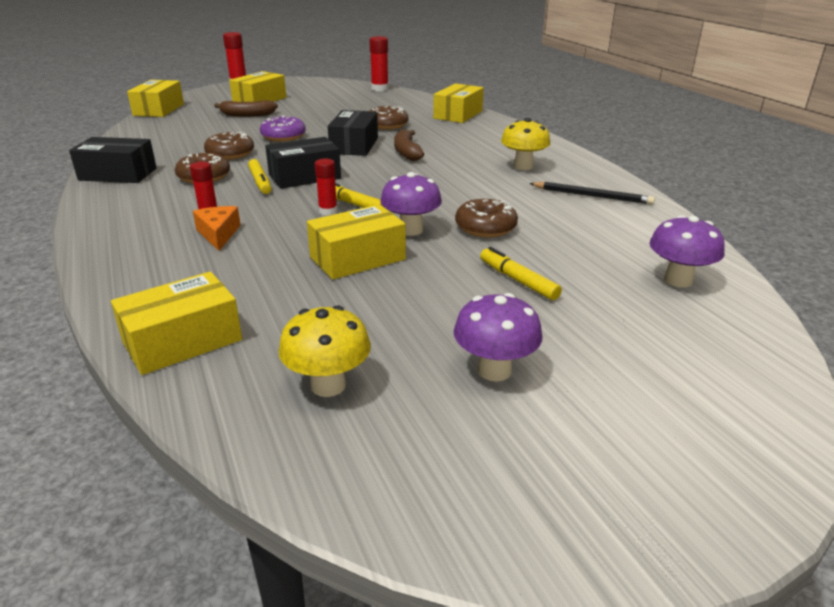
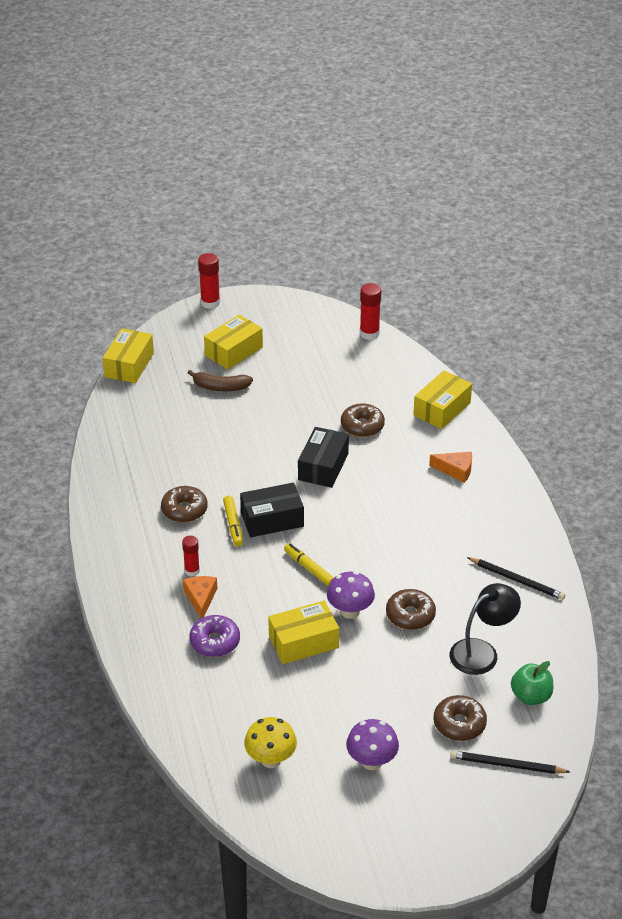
camera: 10 degrees right, 10 degrees up
black box [69,137,157,183] -> none
yellow box [111,271,242,375] -> none
brown donut [204,132,254,160] -> brown donut moved to [434,695,487,741]
purple donut [260,116,306,142] -> purple donut moved to [189,615,240,657]
red glue stick [315,159,338,215] -> none
brown banana [394,129,424,161] -> none
yellow marker [480,247,562,300] -> none
yellow mushroom [501,118,551,170] -> none
purple mushroom [649,215,725,287] -> green apple [511,661,553,705]
none -> orange cheese [429,452,472,483]
none -> black lamp [450,583,521,675]
none -> black pencil [450,751,570,774]

